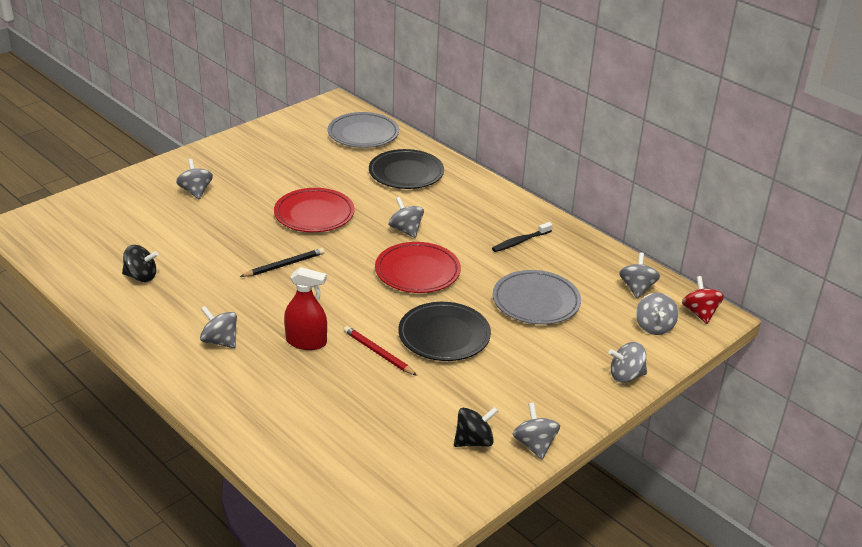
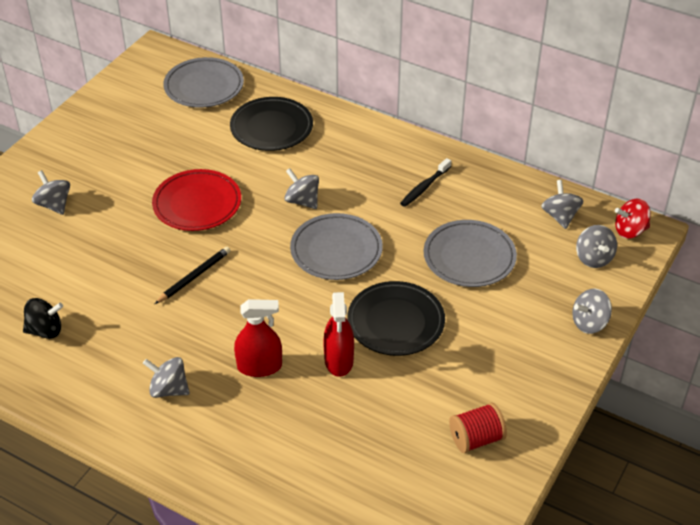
camera: 15 degrees left, 10 degrees up
red pencil [344,326,417,376] -> red spray bottle [323,292,354,377]
red plate [375,242,461,293] -> grey plate [290,213,383,280]
black spinning top [454,407,498,447] -> red spool [449,403,507,453]
grey spinning top [513,403,560,460] -> none
red spinning top [682,276,724,324] -> red spinning top turned 75 degrees counterclockwise [615,199,651,239]

